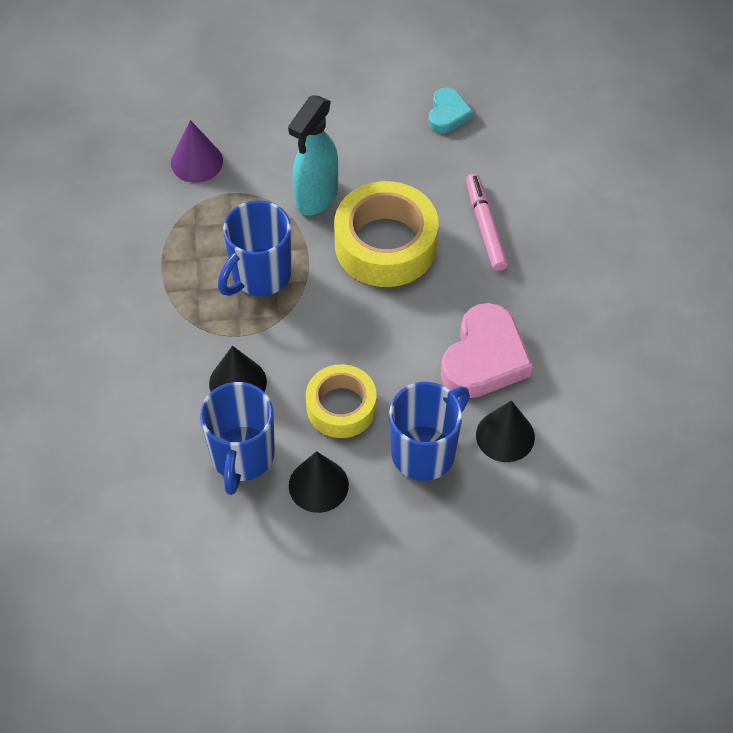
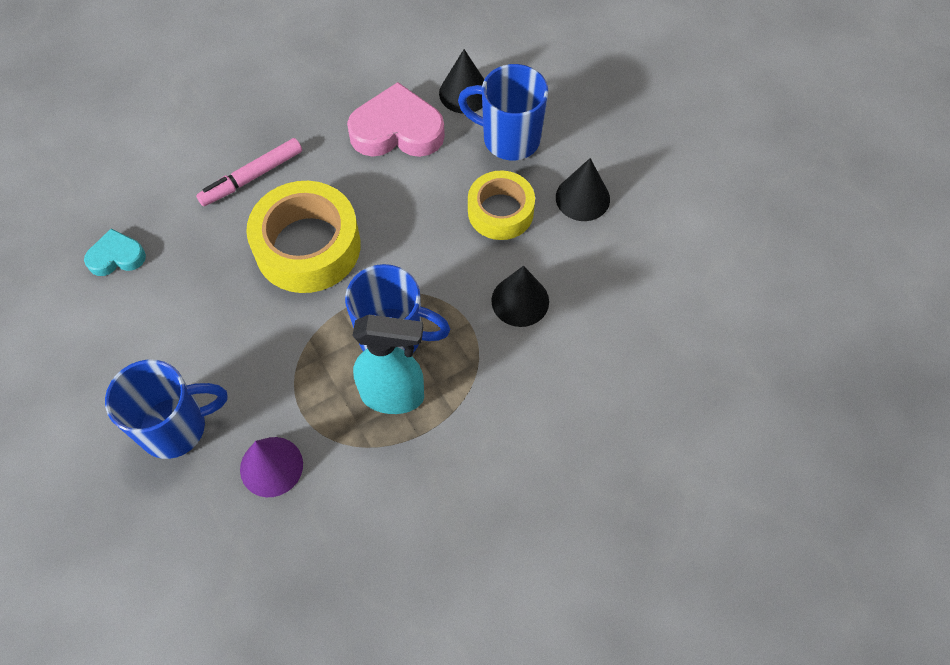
camera: 115 degrees left, 5 degrees up
blue mug [200,382,275,495] -> blue mug moved to [105,360,228,459]
turquoise spray bottle [288,95,338,215] -> turquoise spray bottle moved to [353,315,424,414]

